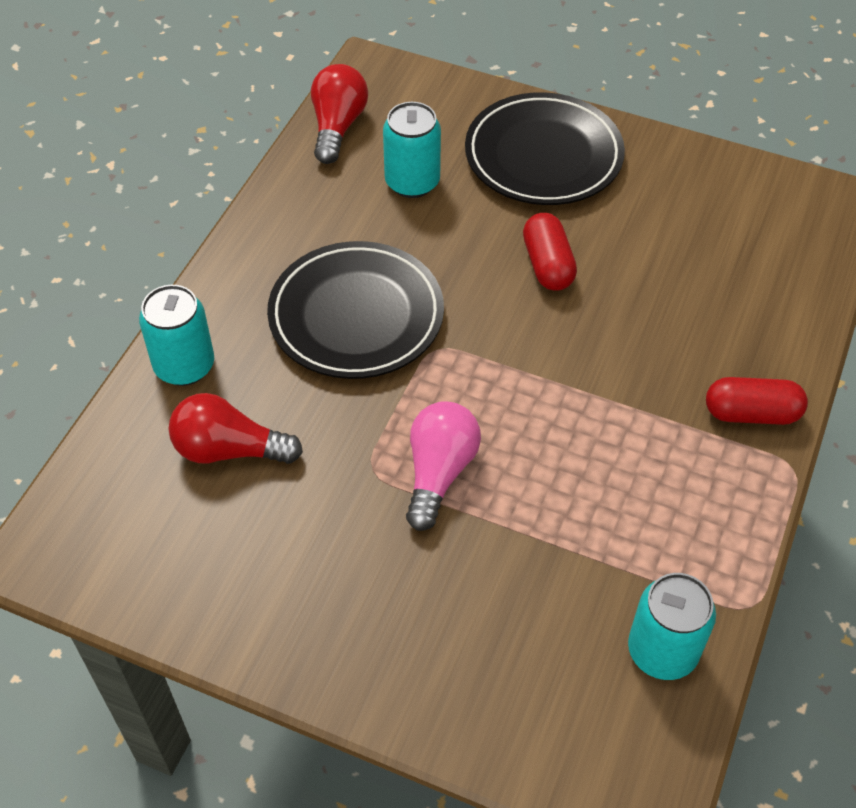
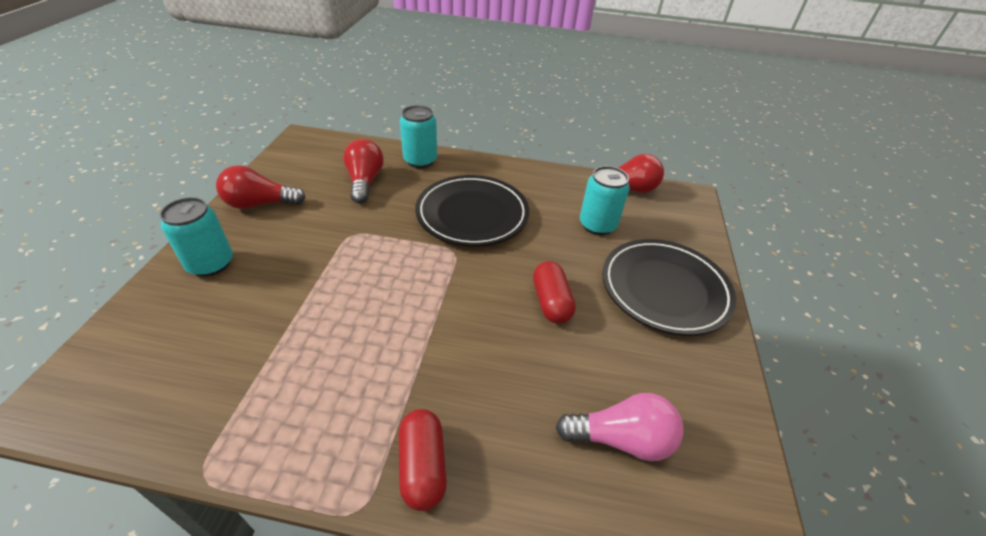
camera: 75 degrees right, 10 degrees down
pink light bulb [406,401,481,531] -> pink light bulb moved to [556,393,684,461]
red capsule [523,213,577,291] -> red capsule turned 75 degrees counterclockwise [533,261,576,324]
turquoise can [628,573,716,680] -> turquoise can moved to [160,197,233,277]
none -> red light bulb [216,165,306,209]

